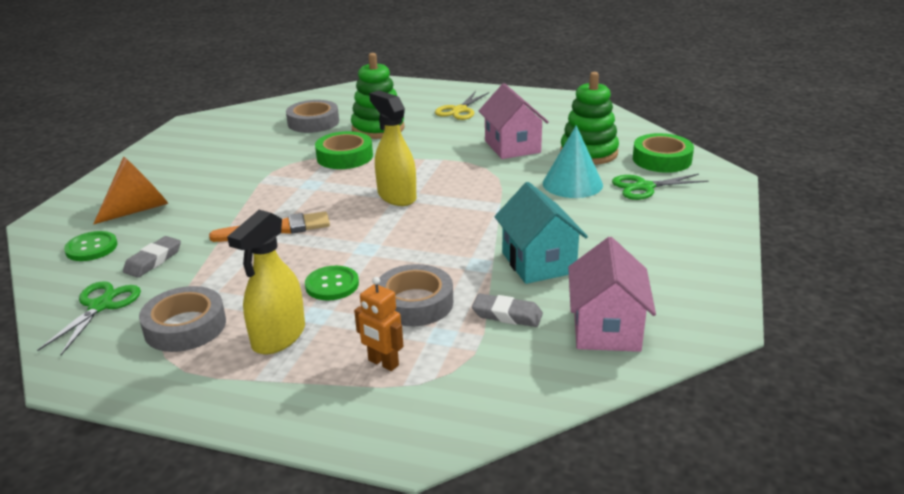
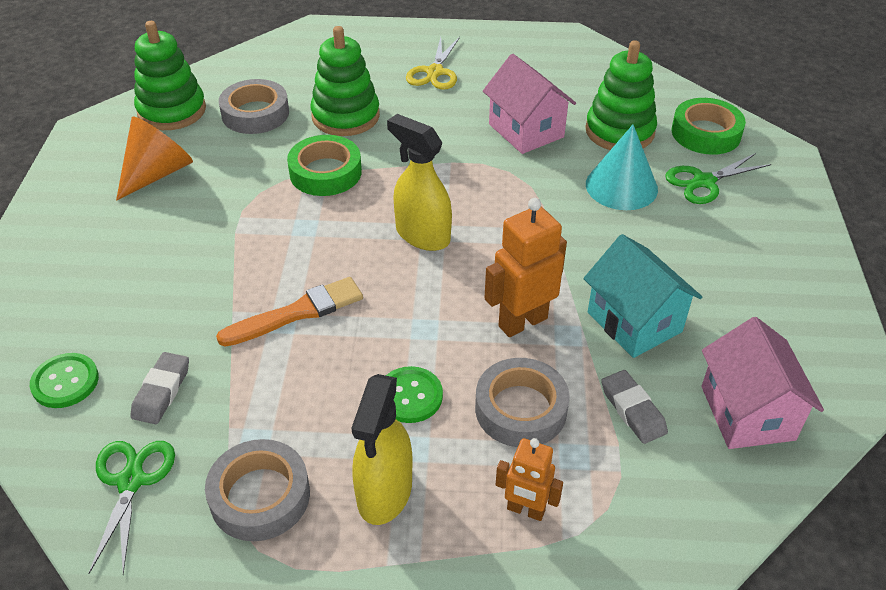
camera: 15 degrees left, 15 degrees up
orange cone [93,157,168,224] -> orange cone moved to [116,116,193,201]
grey eraser [472,293,543,327] -> grey eraser turned 60 degrees clockwise [601,370,668,444]
none -> green stacking toy [134,21,206,130]
none -> orange robot [485,198,567,337]

